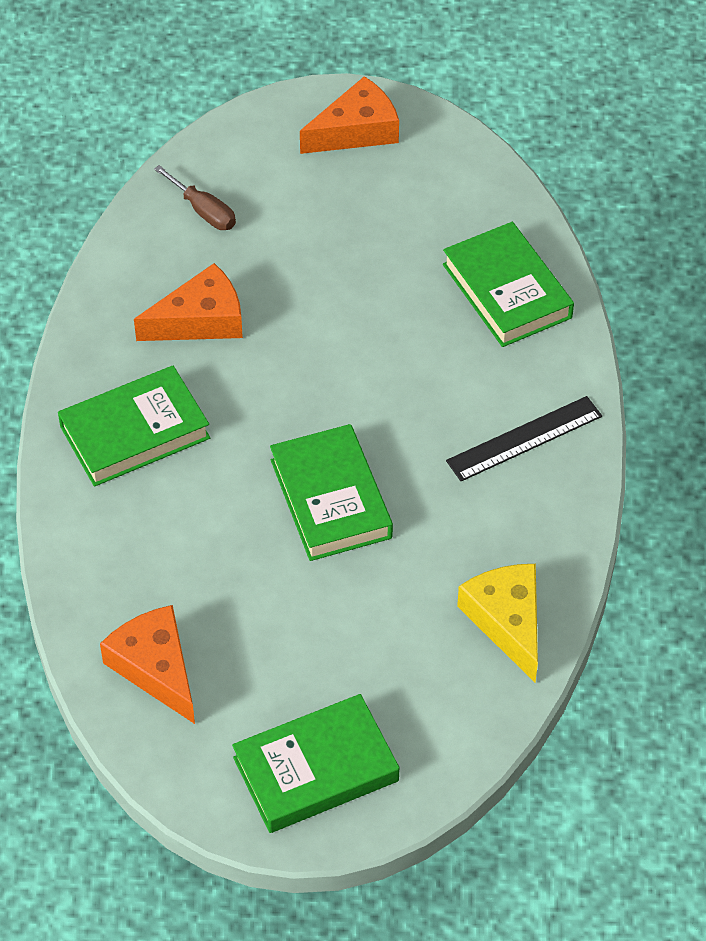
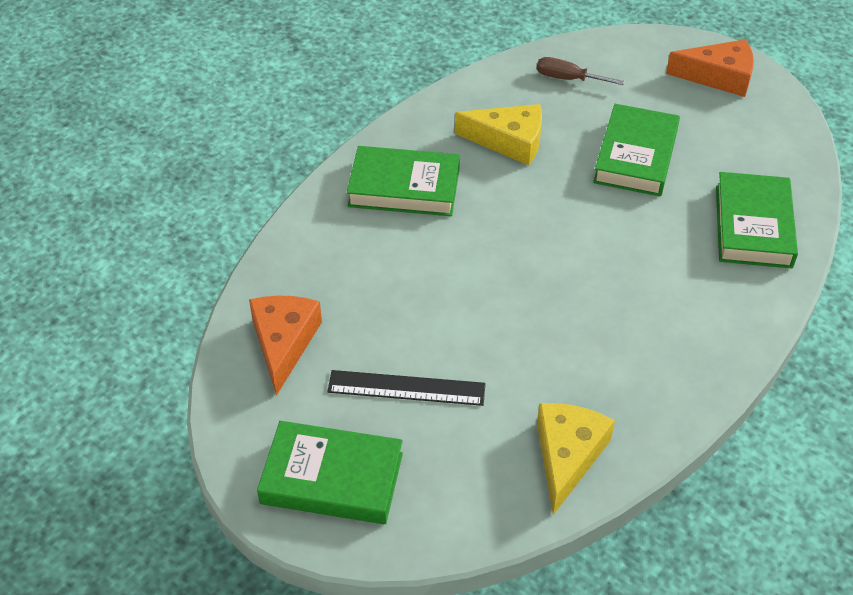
camera: 35 degrees right, 5 degrees down
orange cheese [134,263,243,341] -> yellow cheese [455,104,542,165]
brown screwdriver [154,165,236,230] -> brown screwdriver turned 120 degrees clockwise [537,57,624,85]
green book [270,424,393,561] -> green book moved to [593,104,680,196]
black ruler [446,396,602,481] -> black ruler moved to [327,370,486,406]

